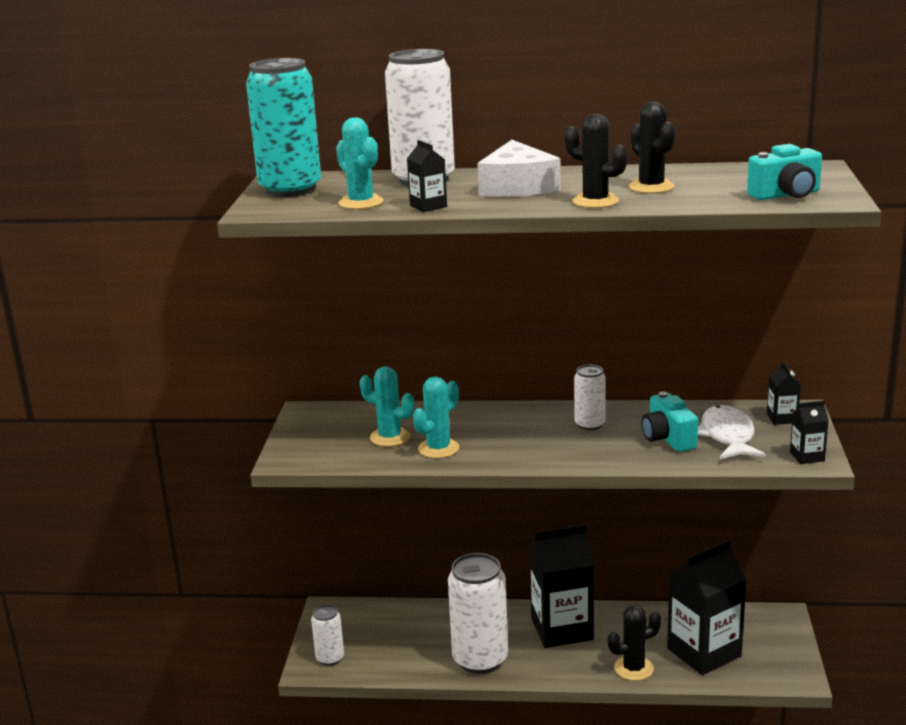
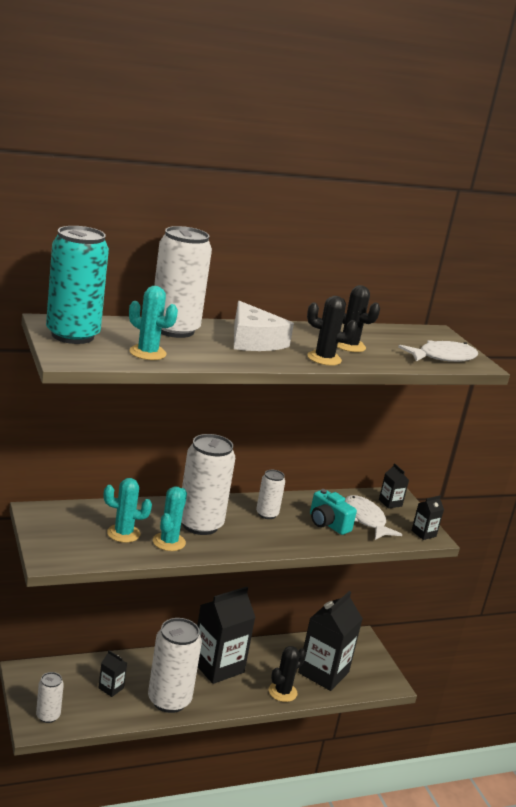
camera: 30 degrees left, 0 degrees up
black carton [407,140,447,212] -> black carton moved to [98,650,127,697]
turquoise camera [747,144,822,200] -> white fish [398,340,478,362]
none -> white can [181,434,235,535]

